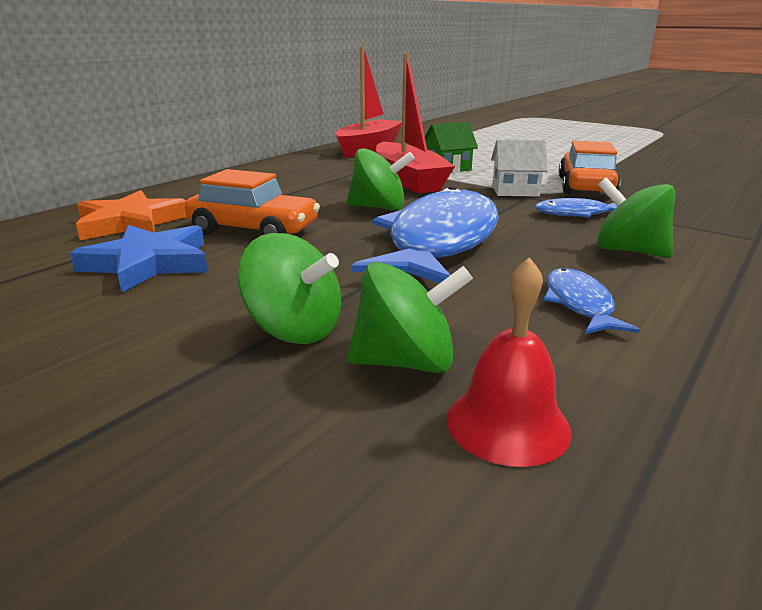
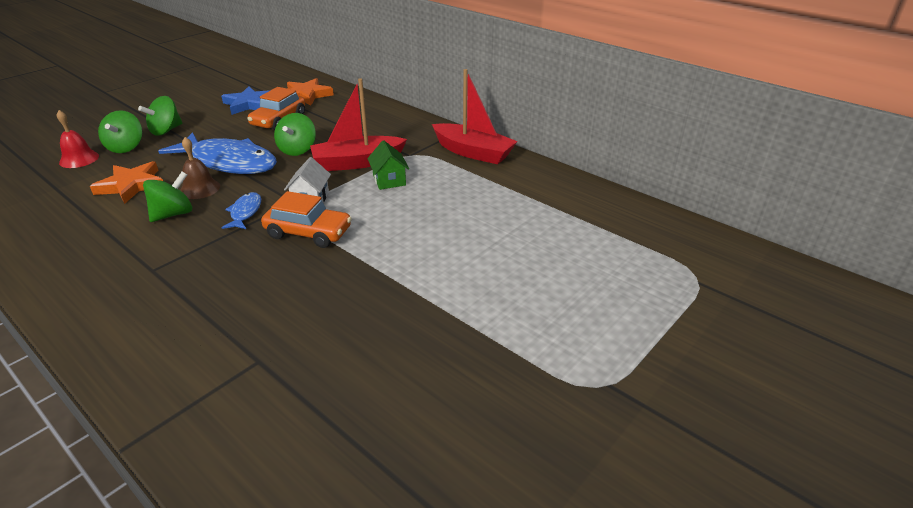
camera: 95 degrees right, 10 degrees up
blue fish [543,268,640,334] -> orange star [90,161,163,204]
none -> brown bell [180,137,220,199]

